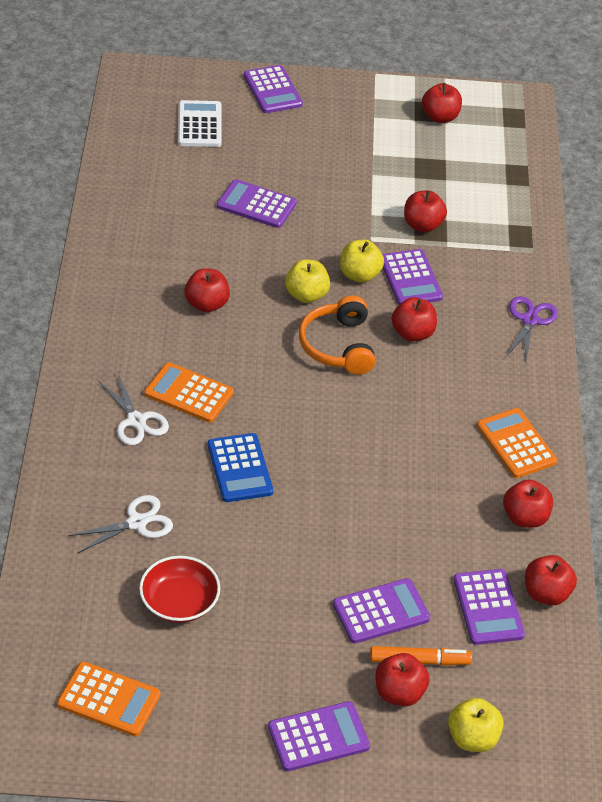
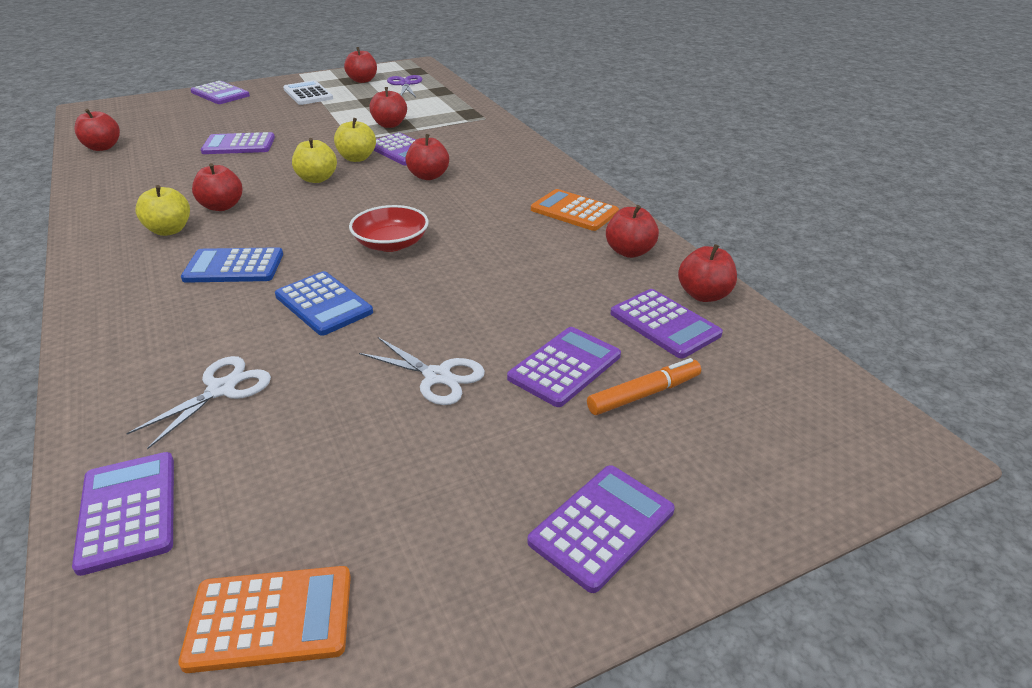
camera: 25 degrees left, 10 degrees down
white scissors [98,374,169,445] -> white scissors moved to [359,337,485,405]
red bowl [139,556,220,623] -> red bowl moved to [349,205,429,252]
orange calculator [144,362,234,423] -> blue calculator [181,247,283,283]
white calculator [178,100,222,147] -> white calculator moved to [283,80,333,105]
orange headphones [299,296,375,375] -> none
red apple [375,653,430,706] -> red apple moved to [74,109,120,151]
yellow apple [448,698,504,752] -> yellow apple moved to [135,185,190,236]
purple scissors [506,296,558,362] -> purple scissors moved to [387,75,422,97]
none -> purple calculator [72,452,174,576]

